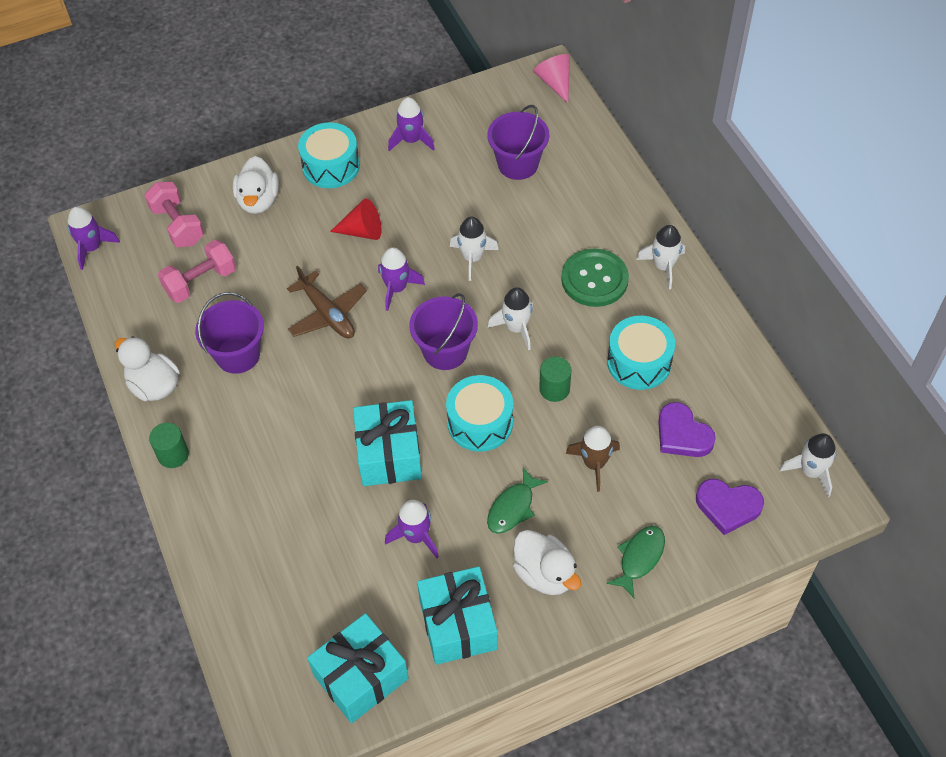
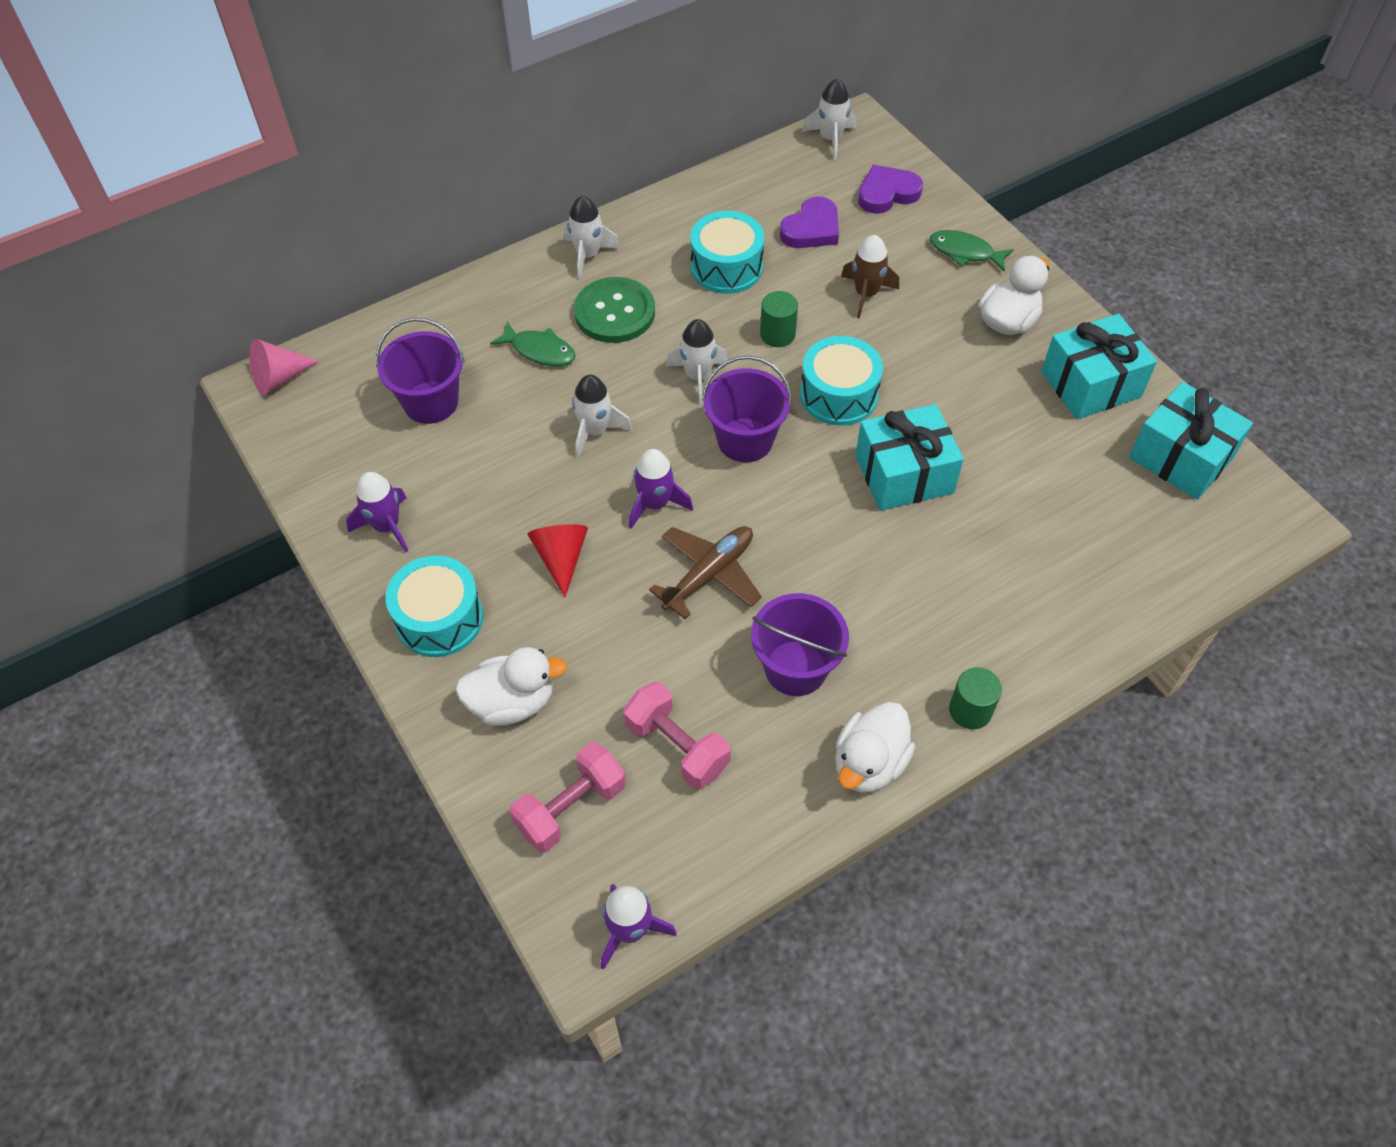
camera: 100 degrees left, 0 degrees up
purple rocket [385,500,439,558] -> none
green fish [487,467,548,534] -> green fish moved to [490,322,576,366]
purple heart [696,479,764,535] -> purple heart turned 120 degrees counterclockwise [858,165,923,214]

